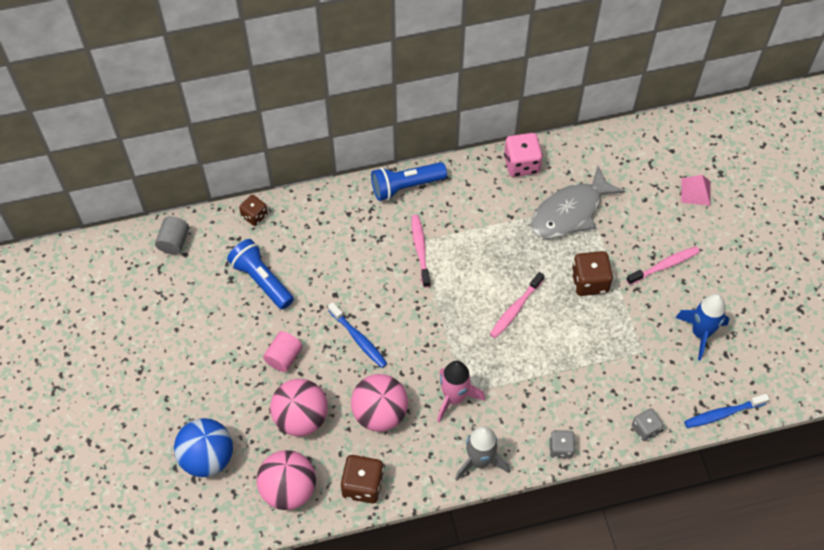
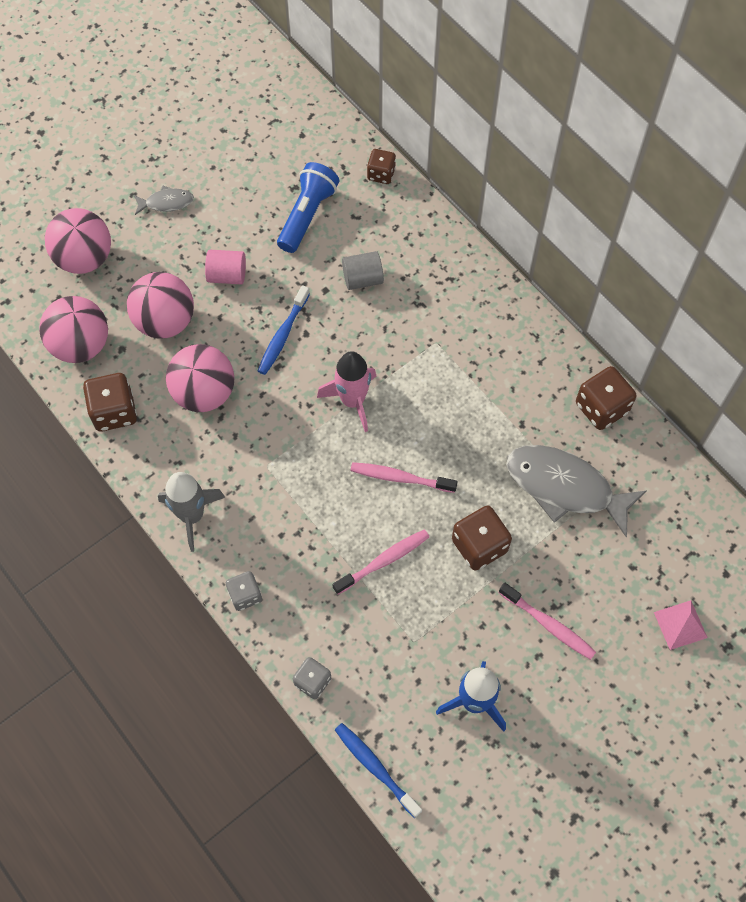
camera: 65 degrees right, 5 degrees up
grey cylinder [155,216,189,255] -> grey cylinder moved to [342,251,384,290]
blue ball [174,418,233,477] -> pink ball [45,208,111,274]
blue flashlight [371,162,447,201] -> none
pink toothbrush [411,215,431,288] -> pink toothbrush moved to [332,529,429,595]
pink rocket [437,361,485,423] -> pink rocket moved to [317,351,376,432]
pink dice [504,133,543,177] -> brown dice [576,366,636,430]
none -> grey fish [134,186,194,215]

